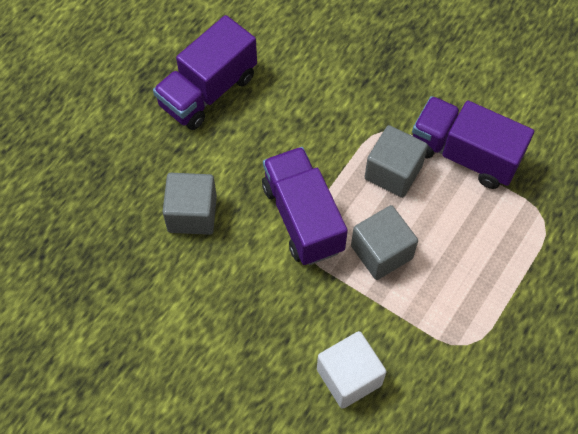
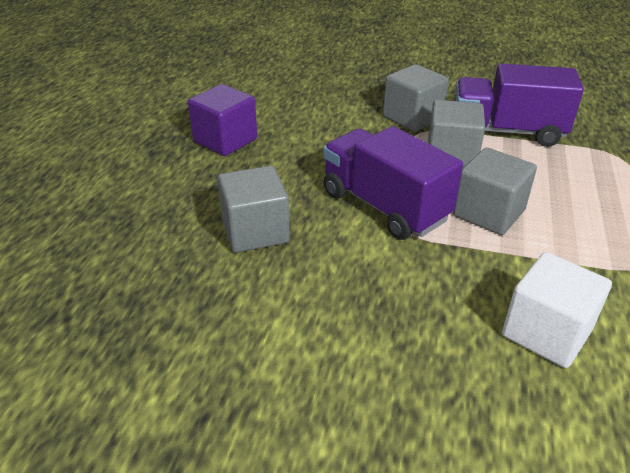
camera: 20 degrees left, 25 degrees down
purple truck [153,15,257,130] -> purple cube [188,84,257,156]
none -> grey cube [383,64,449,132]

